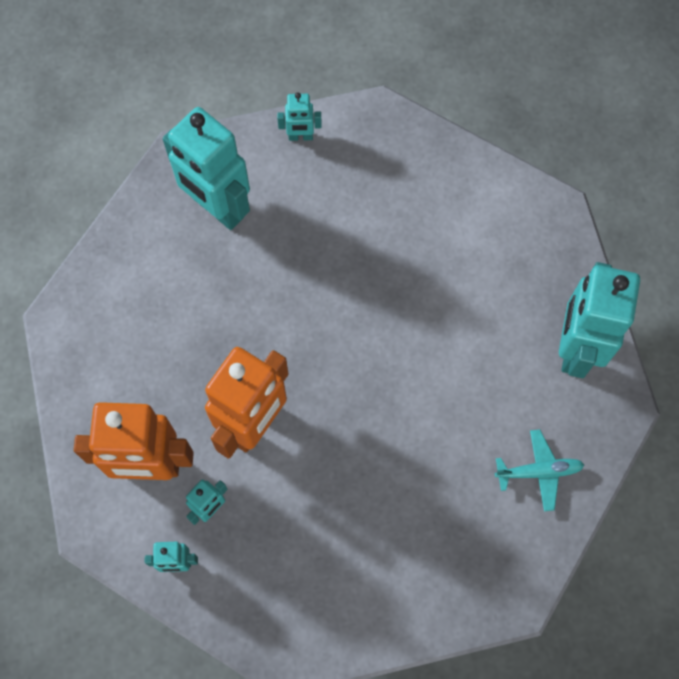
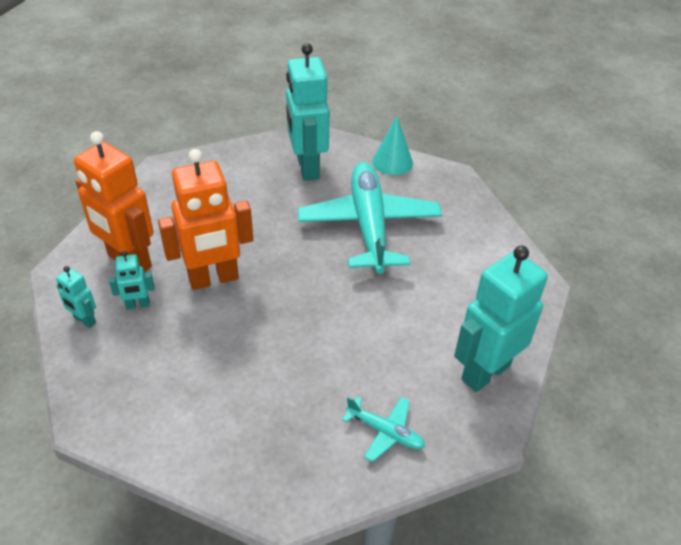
camera: 35 degrees right, 25 degrees down
turquoise robot [277,92,322,141] -> turquoise cone [372,116,413,175]
none -> turquoise plane [298,162,442,274]

